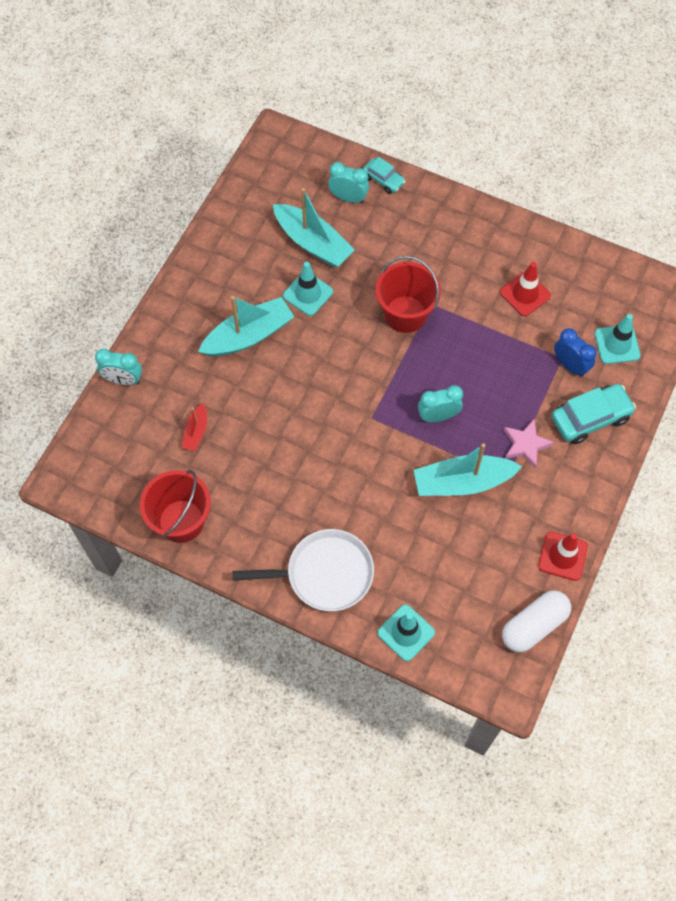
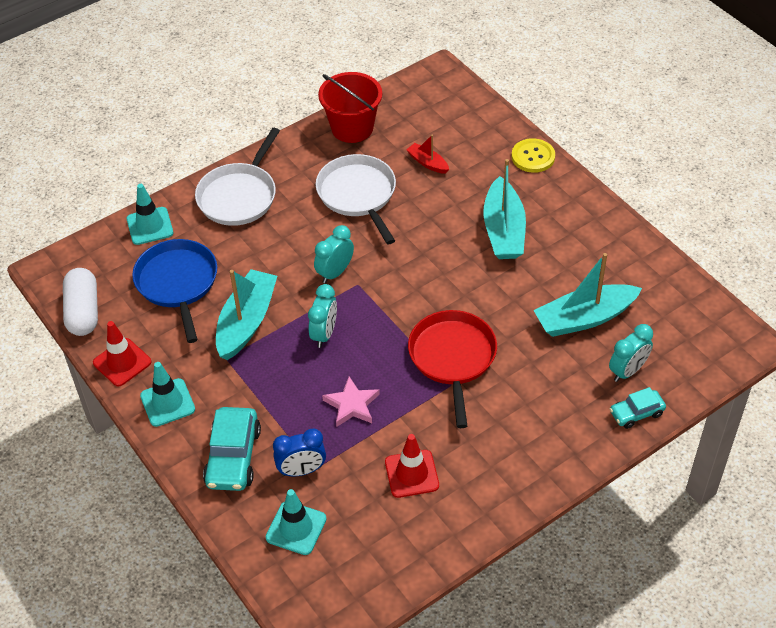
camera: 120 degrees right, 15 degrees down
turquoise clock [95,349,142,385] -> turquoise clock moved to [314,225,354,283]
turquoise traffic cone [283,262,333,316] -> turquoise traffic cone moved to [140,362,195,427]
red bucket [376,256,441,333] -> red pan [408,310,497,428]
pink star [504,419,554,469] -> pink star moved to [322,376,380,427]
none -> blue pan [132,239,217,343]
none -> white pan [316,154,396,244]
none -> yellow button [511,138,555,173]

